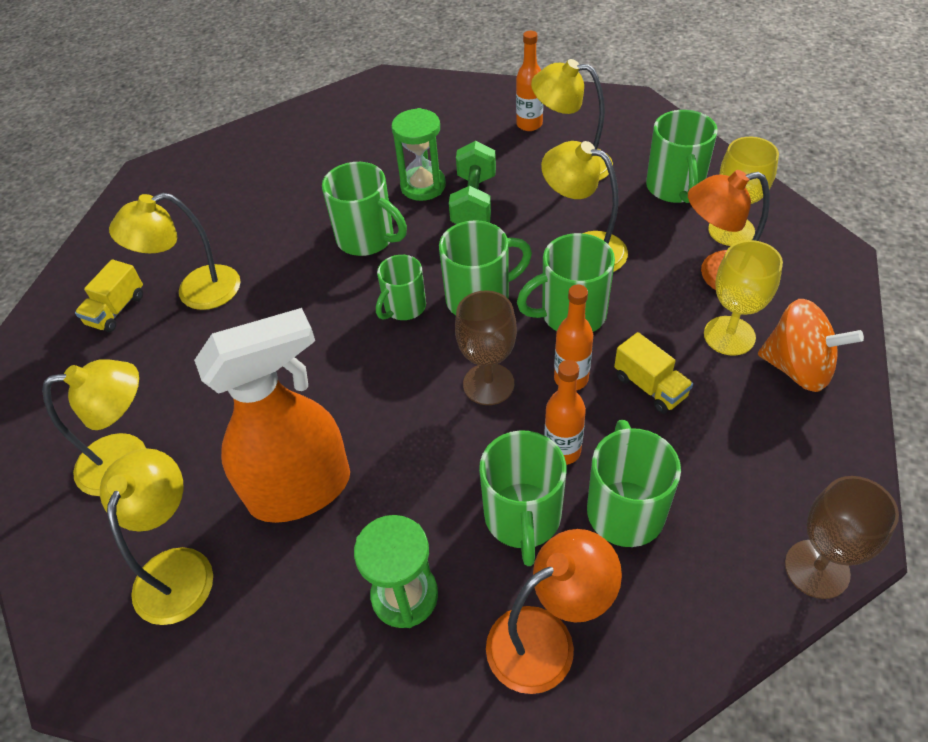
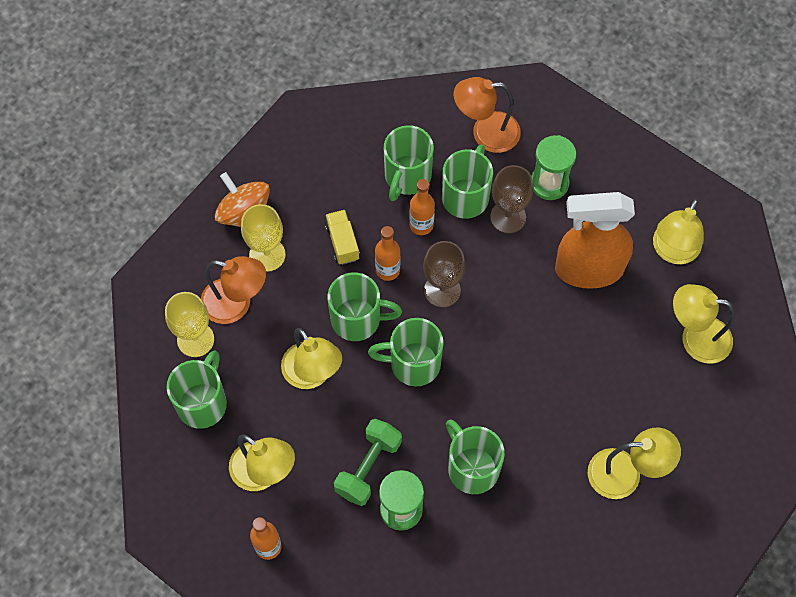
camera: 160 degrees left, 15 degrees up
yellow truck [75,259,143,332] -> none
green mug [376,255,426,320] -> none
brown goblet [785,476,899,599] -> brown goblet moved to [490,165,534,233]

